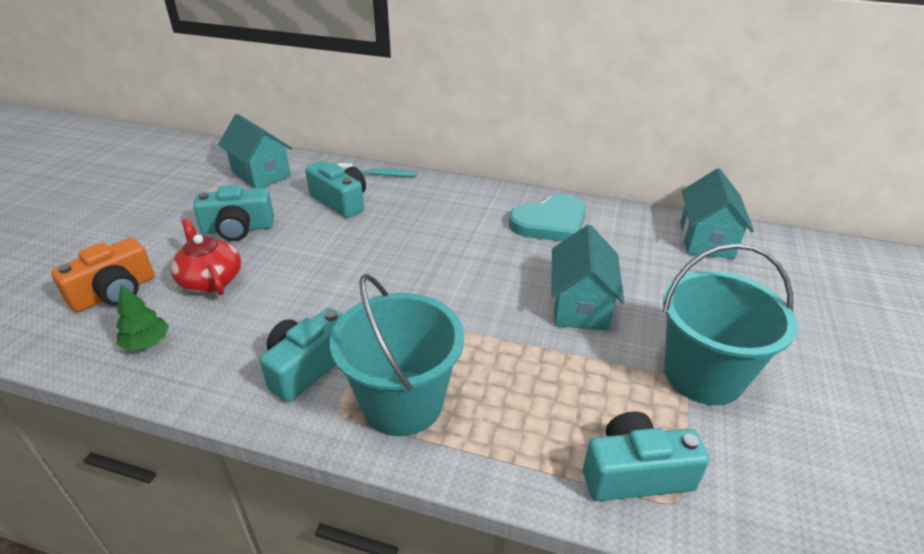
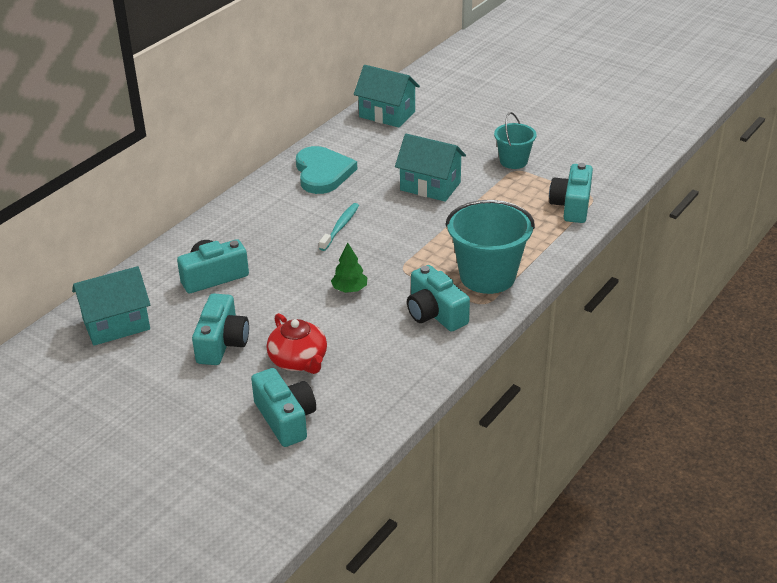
camera: 70 degrees left, 0 degrees up
orange camera [51,238,154,312] -> turquoise camera [251,368,316,447]
green tree [116,284,169,351] -> green tree moved to [331,243,367,293]
red teapot [170,219,241,295] -> red teapot turned 105 degrees counterclockwise [267,313,327,374]
turquoise toothbrush [338,163,417,177] -> turquoise toothbrush moved to [319,203,359,251]
turquoise bucket [663,243,797,405] -> turquoise bucket [494,112,537,169], size x0.57

